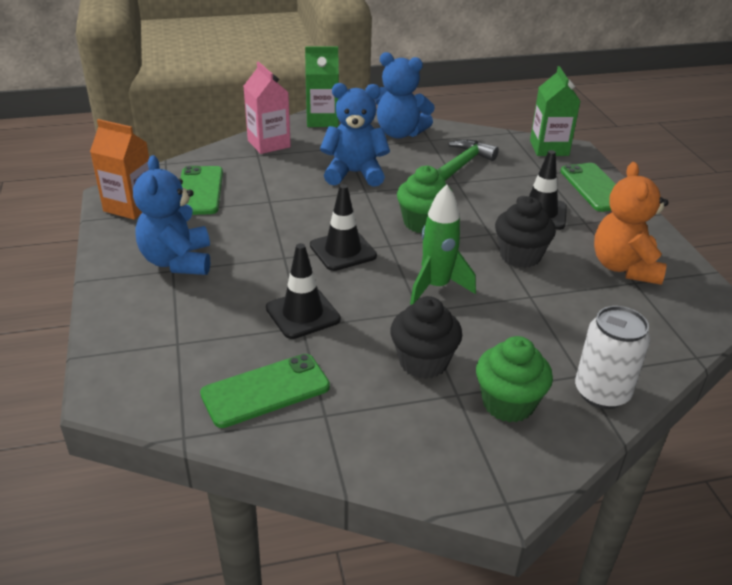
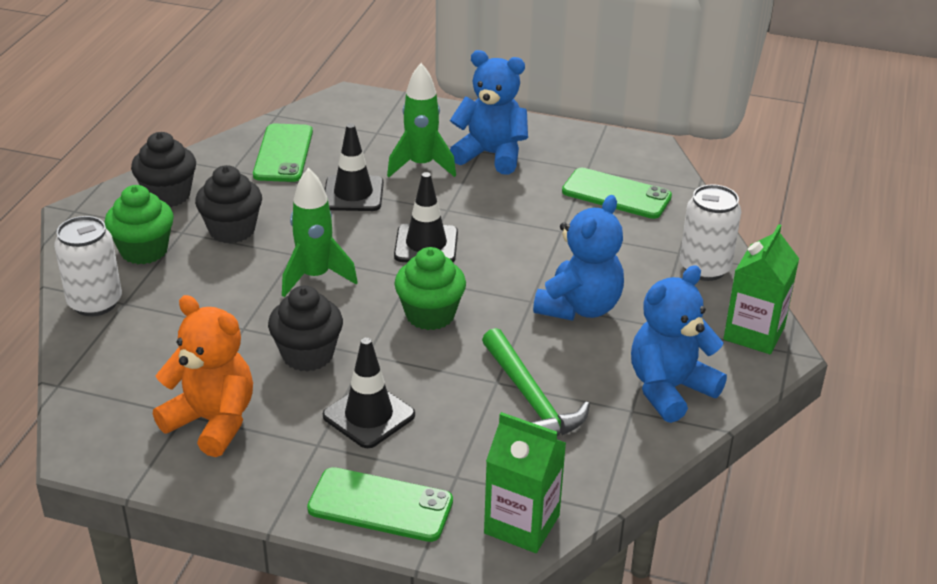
camera: 120 degrees right, 0 degrees up
orange carton [90,119,149,220] -> none
pink carton [243,61,291,154] -> white can [680,184,741,281]
none -> black cupcake [131,132,196,207]
none -> green rocket [387,63,456,177]

